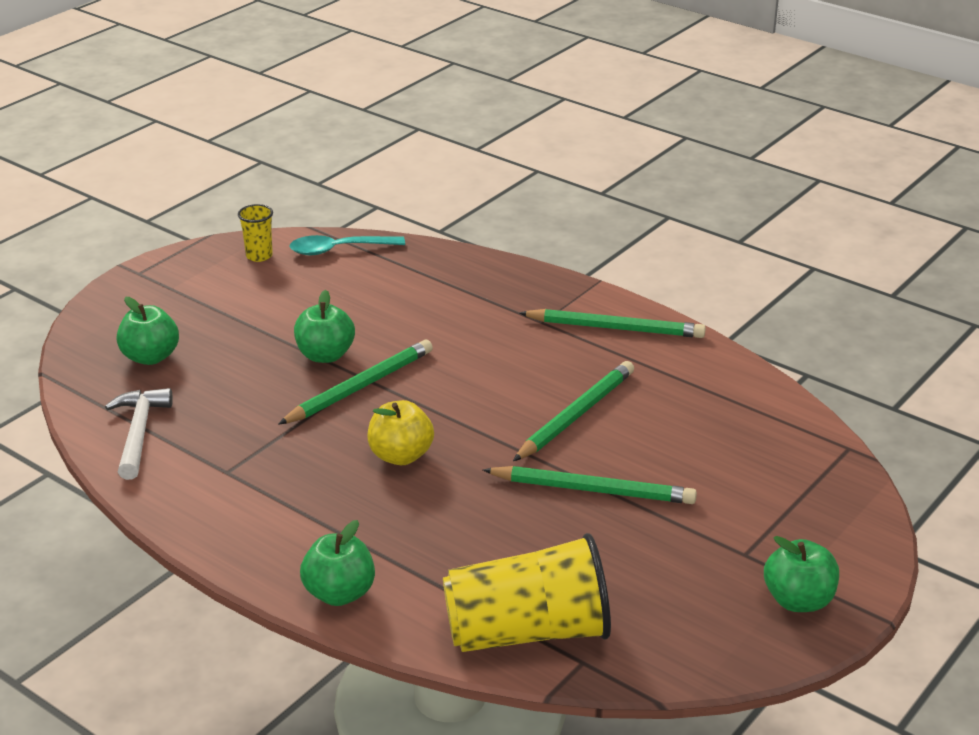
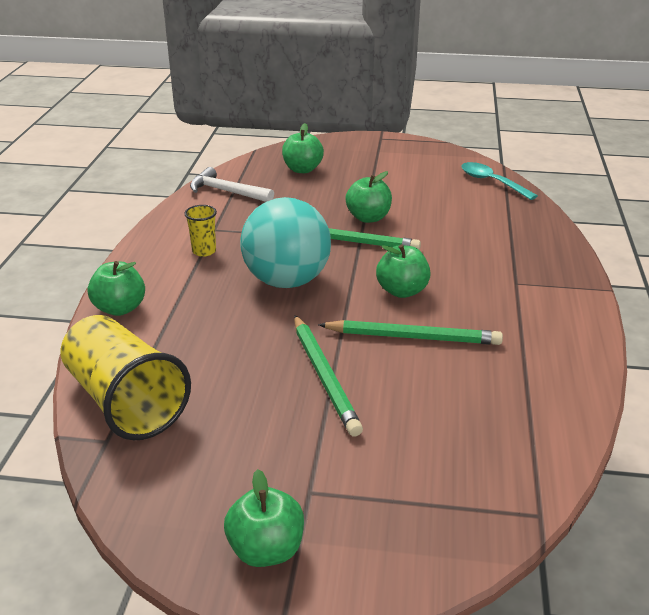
camera: 60 degrees right, 0 degrees up
white hammer [105,388,173,480] -> white hammer turned 120 degrees counterclockwise [190,167,274,202]
yellow cup [238,204,273,262] -> yellow cup moved to [184,205,217,257]
yellow apple [368,400,434,465] -> turquoise ball [240,197,331,288]
green pencil [519,309,706,338] -> none
none -> green apple [376,245,431,298]

